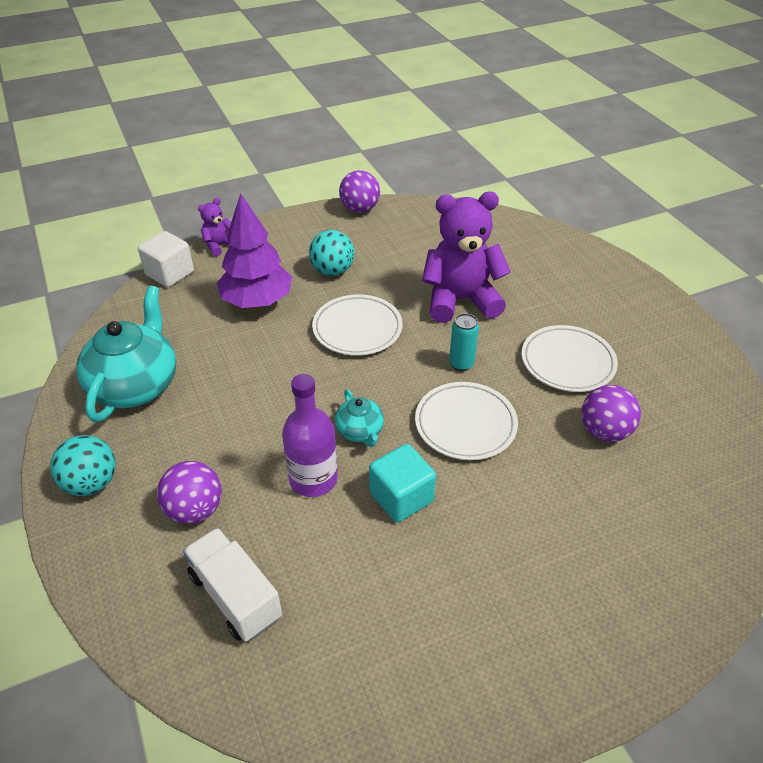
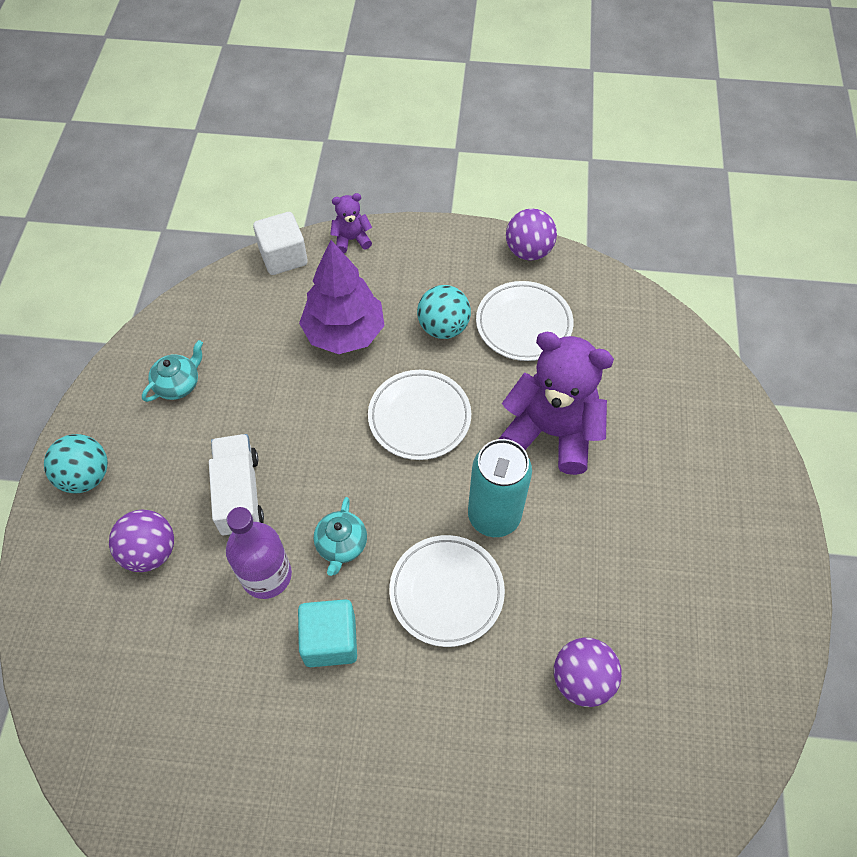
camera: 30 degrees right, 15 degrees up
turquoise teapot [76,286,176,422] -> turquoise teapot [142,340,203,402], size x0.50
white truck [183,528,282,642] -> white truck moved to [209,434,264,536]
turquoise can [449,313,479,371] -> turquoise can [468,439,532,537], size x1.82
white plate [521,325,618,392] -> white plate moved to [476,281,574,361]

